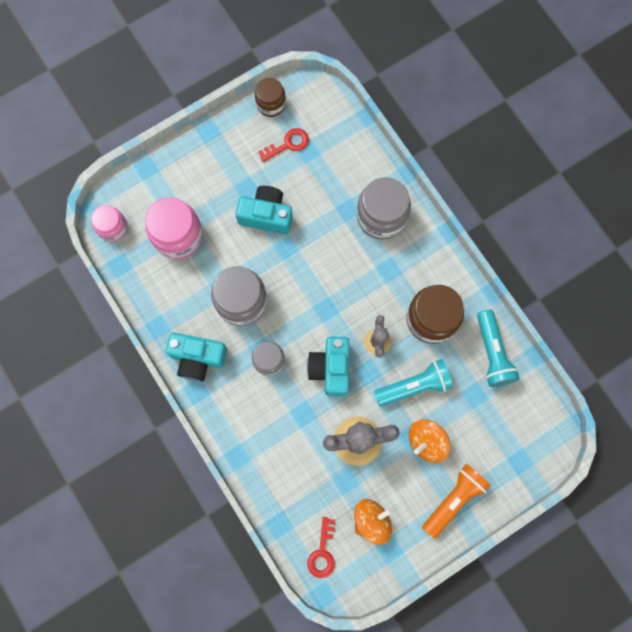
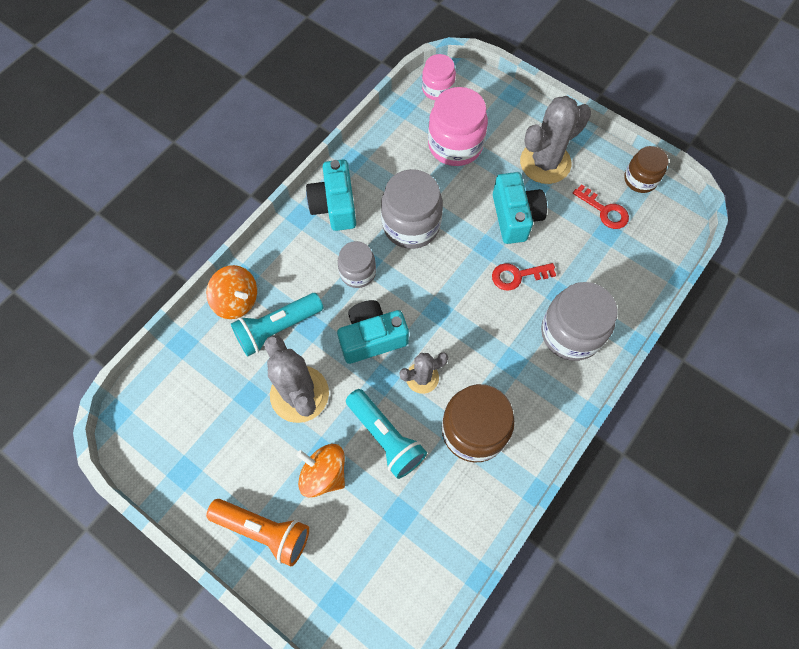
camera: 70 degrees right, 10 degrees down
red key [307,517,335,578] -> red key moved to [492,263,556,291]
orange spinning top [354,499,392,545] -> orange spinning top moved to [206,265,257,319]
turquoise flashlight [477,310,520,387] -> turquoise flashlight moved to [231,293,323,357]
none -> grey cactus [520,96,591,184]

